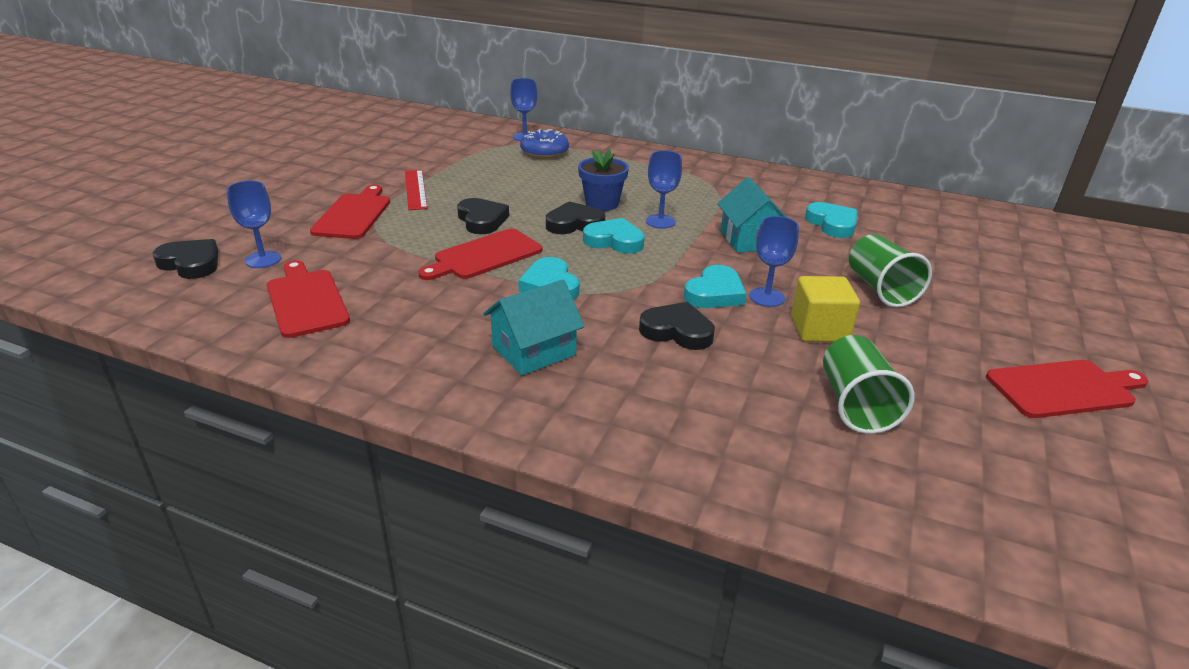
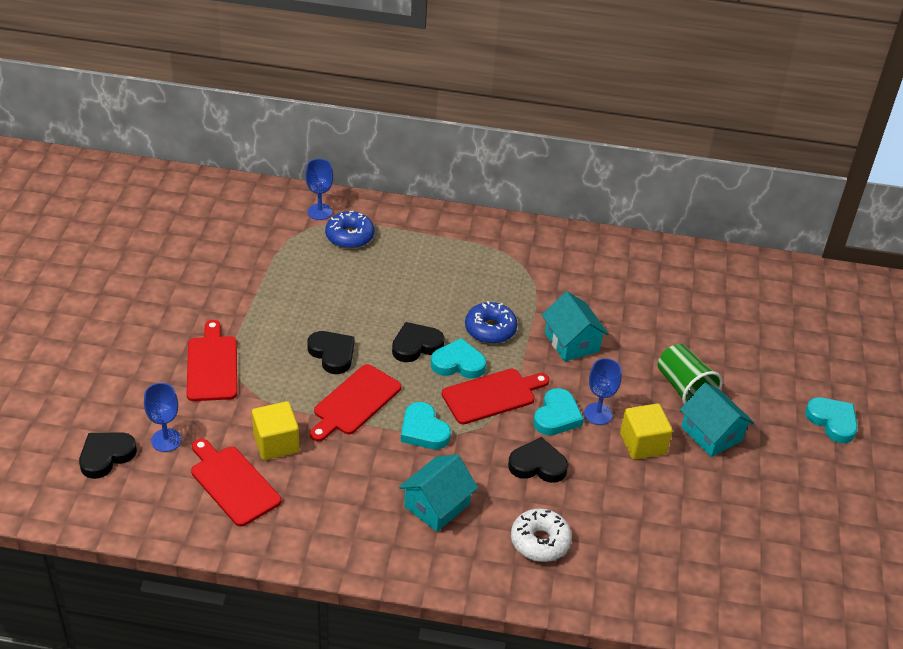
camera: 15 degrees left, 10 degrees up
black heart [153,239,218,279] -> black heart turned 60 degrees counterclockwise [79,432,137,479]
red ruler [405,170,427,210] -> none
blue flower pot [578,148,629,211] -> none
blue goblet [646,150,682,229] -> blue donut [465,301,518,344]
turquoise heart [805,202,858,238] -> turquoise heart moved to [805,397,858,443]
green cup [823,335,915,434] -> none
red cutting board [986,360,1148,418] -> red cutting board moved to [442,369,549,424]
none -> yellow cube [252,401,300,460]
none -> white donut [511,508,572,562]
none -> turquoise house [680,383,754,457]

